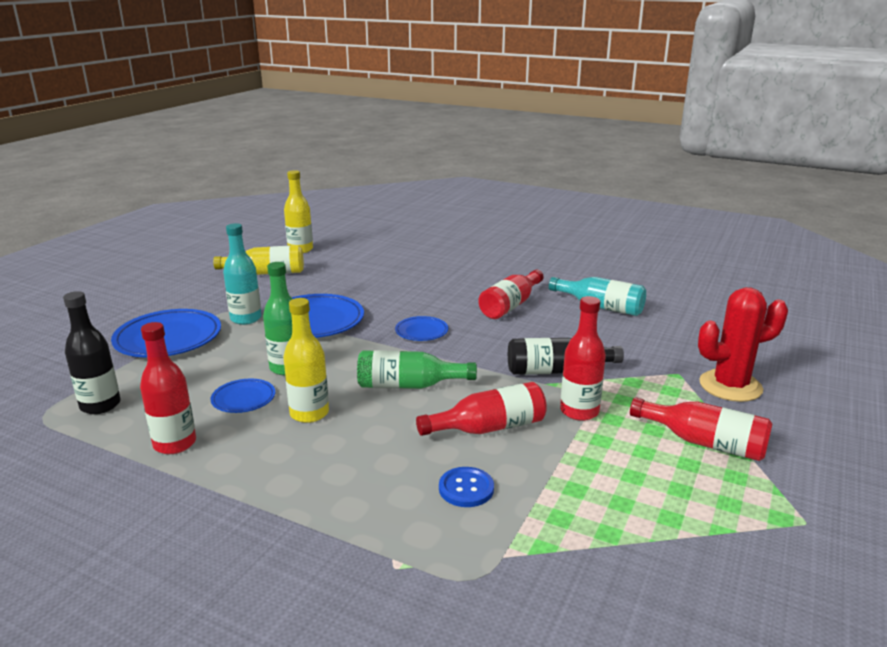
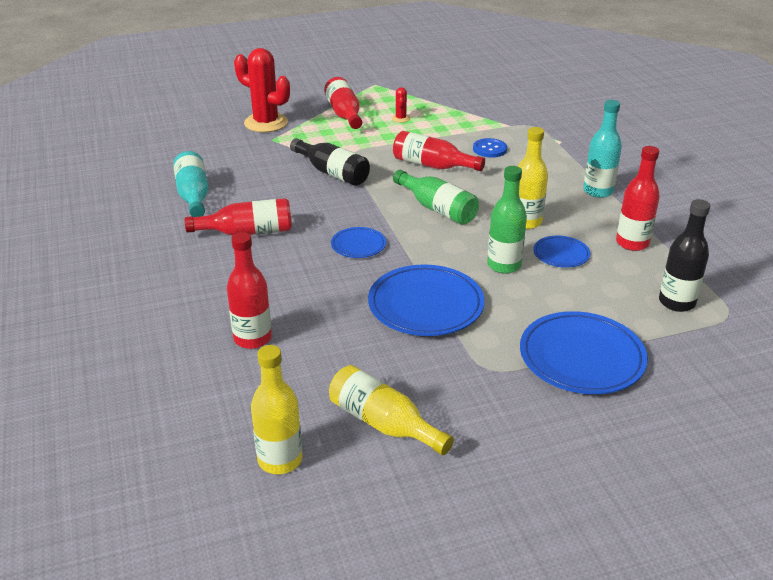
camera: 135 degrees left, 10 degrees up
turquoise bottle [223,223,262,325] -> turquoise bottle moved to [583,100,622,198]
red bottle [560,296,606,421] -> red bottle moved to [227,232,272,349]
none -> red cactus [392,87,410,123]

